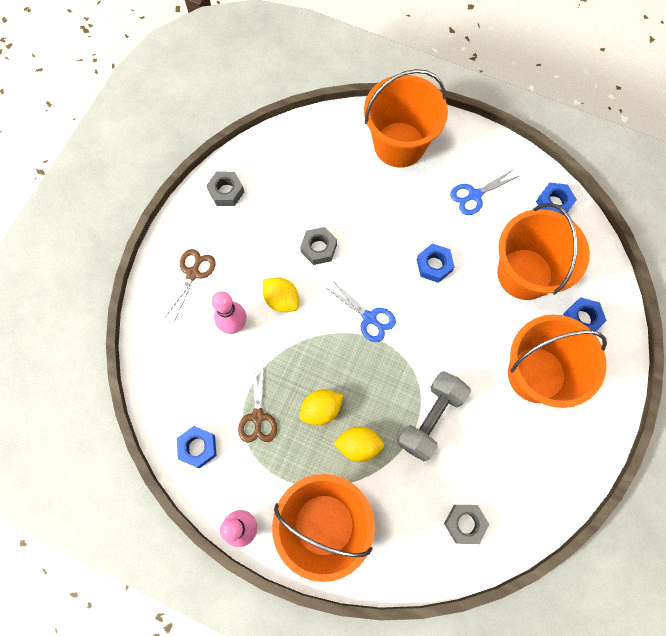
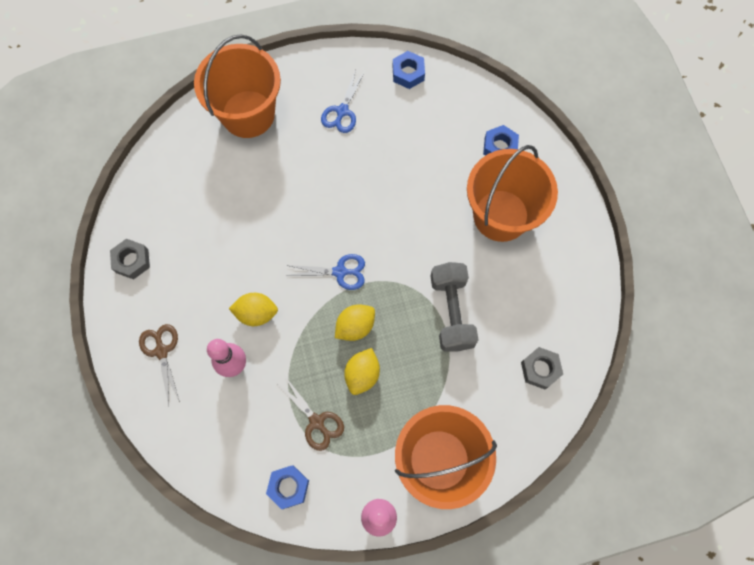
camera: 40 degrees left, 0 degrees up
grey nut [300,227,337,265] -> none
yellow lemon [334,426,384,462] -> yellow lemon moved to [335,305,375,341]
blue nut [417,243,454,283] -> none
orange bucket [497,203,590,300] -> none

